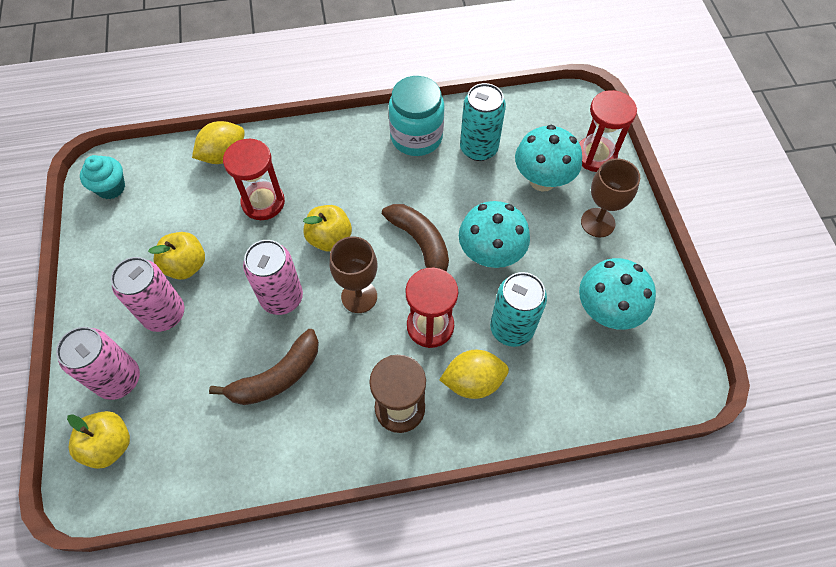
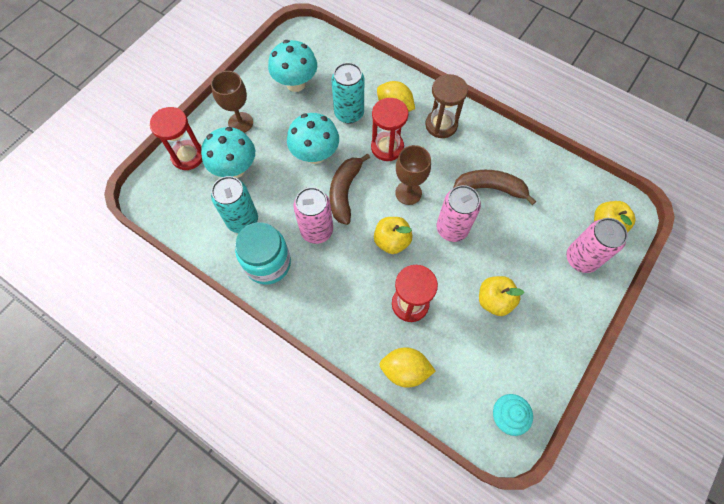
camera: 135 degrees left, 5 degrees up
pink can [111,257,184,332] -> pink can moved to [294,187,333,244]

